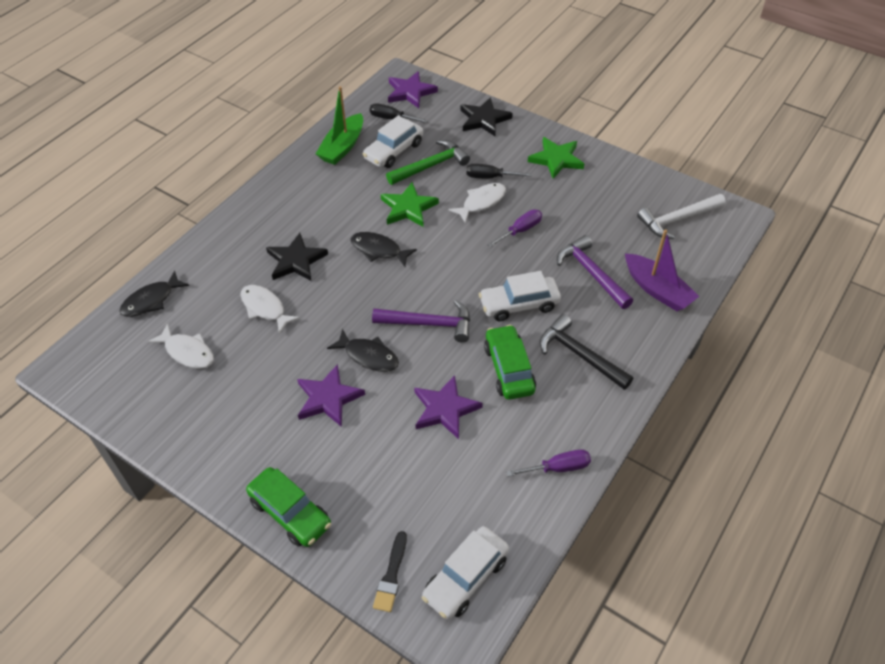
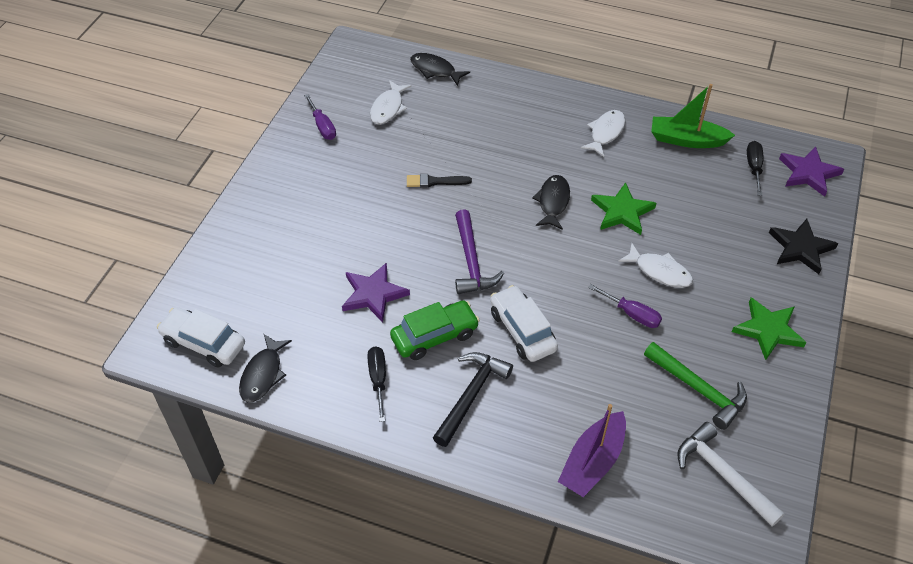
camera: 75 degrees right, 0 degrees up
white fish [240,285,300,334] -> white fish moved to [581,110,626,157]
green car [246,467,331,547] -> none
black star [266,233,328,281] -> none
purple star [297,364,365,427] -> none
black fish [327,329,399,372] -> black fish moved to [239,334,292,403]
white car [363,115,423,168] -> none
black brush [373,531,407,612] -> black brush moved to [407,174,472,188]
green hammer [386,140,470,185] -> green hammer moved to [644,342,747,430]
black screwdriver [466,164,532,179] -> black screwdriver moved to [367,346,386,422]
purple screwdriver [506,449,591,477] -> purple screwdriver moved to [304,94,336,140]
purple hammer [557,235,633,309] -> none

